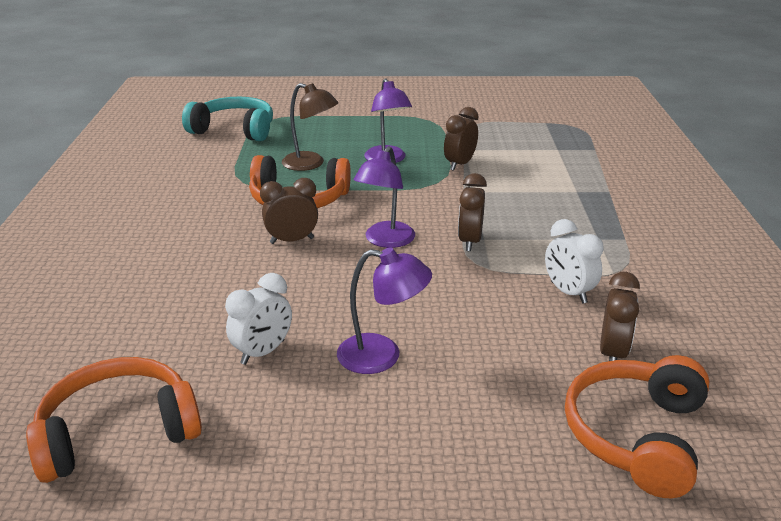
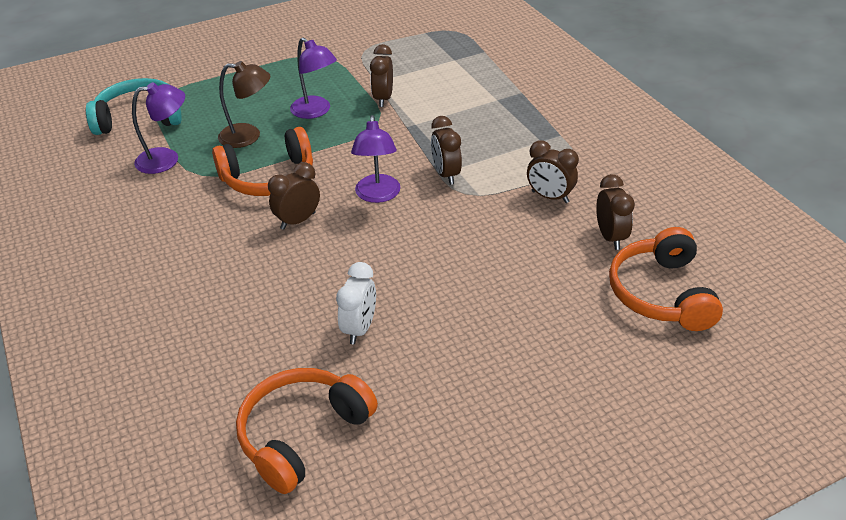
camera: 25 degrees left, 10 degrees up
purple lamp [337,247,432,374] -> purple lamp moved to [132,82,185,174]
white clock [545,219,604,304] -> brown clock [527,140,579,203]

